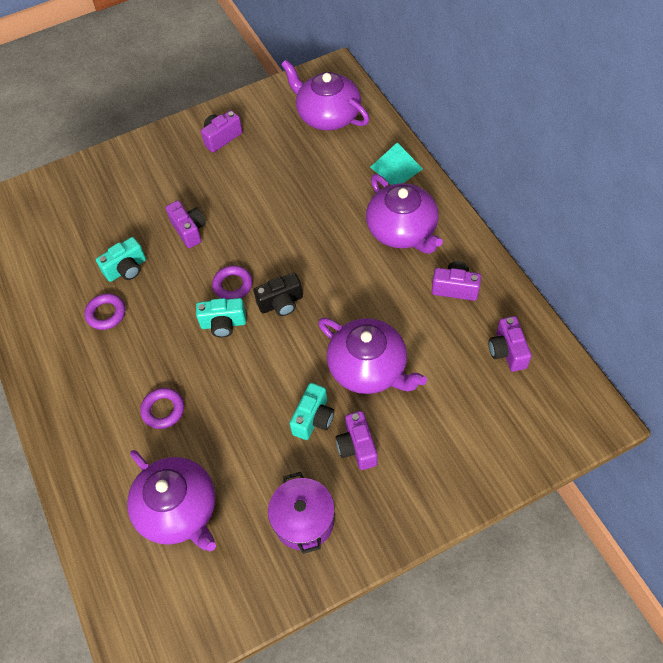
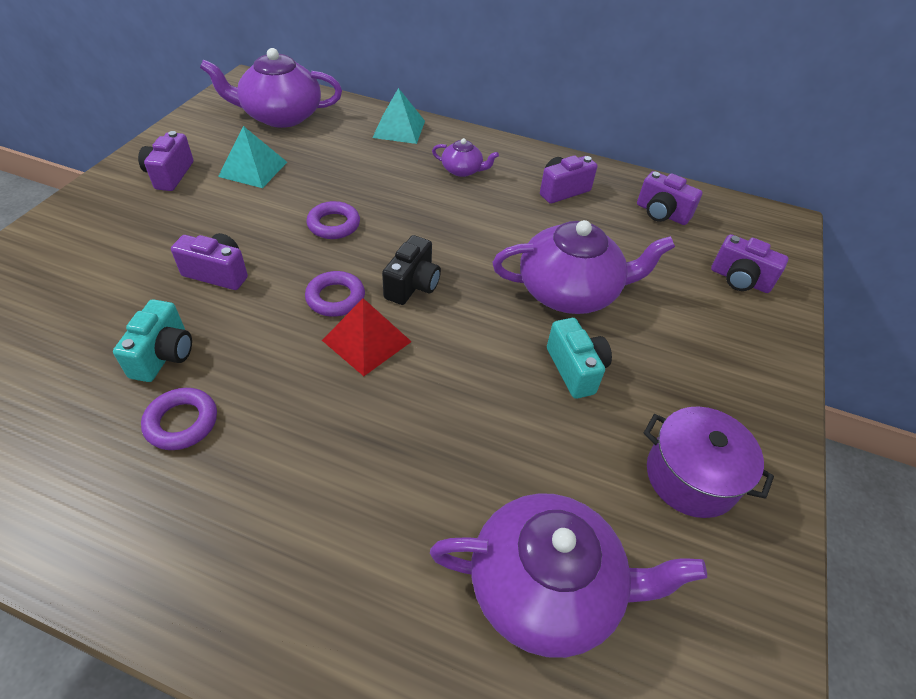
camera: 50 degrees left, 10 degrees down
purple ring [140,388,184,429] -> purple ring moved to [306,201,360,239]
turquoise camera [196,298,246,337] -> red pyramid [322,298,412,376]
purple camera [336,411,378,470] -> purple camera moved to [711,234,789,293]
purple teapot [366,174,443,254] -> purple teapot [432,138,499,177], size x0.48
none -> turquoise pyramid [218,126,287,188]

